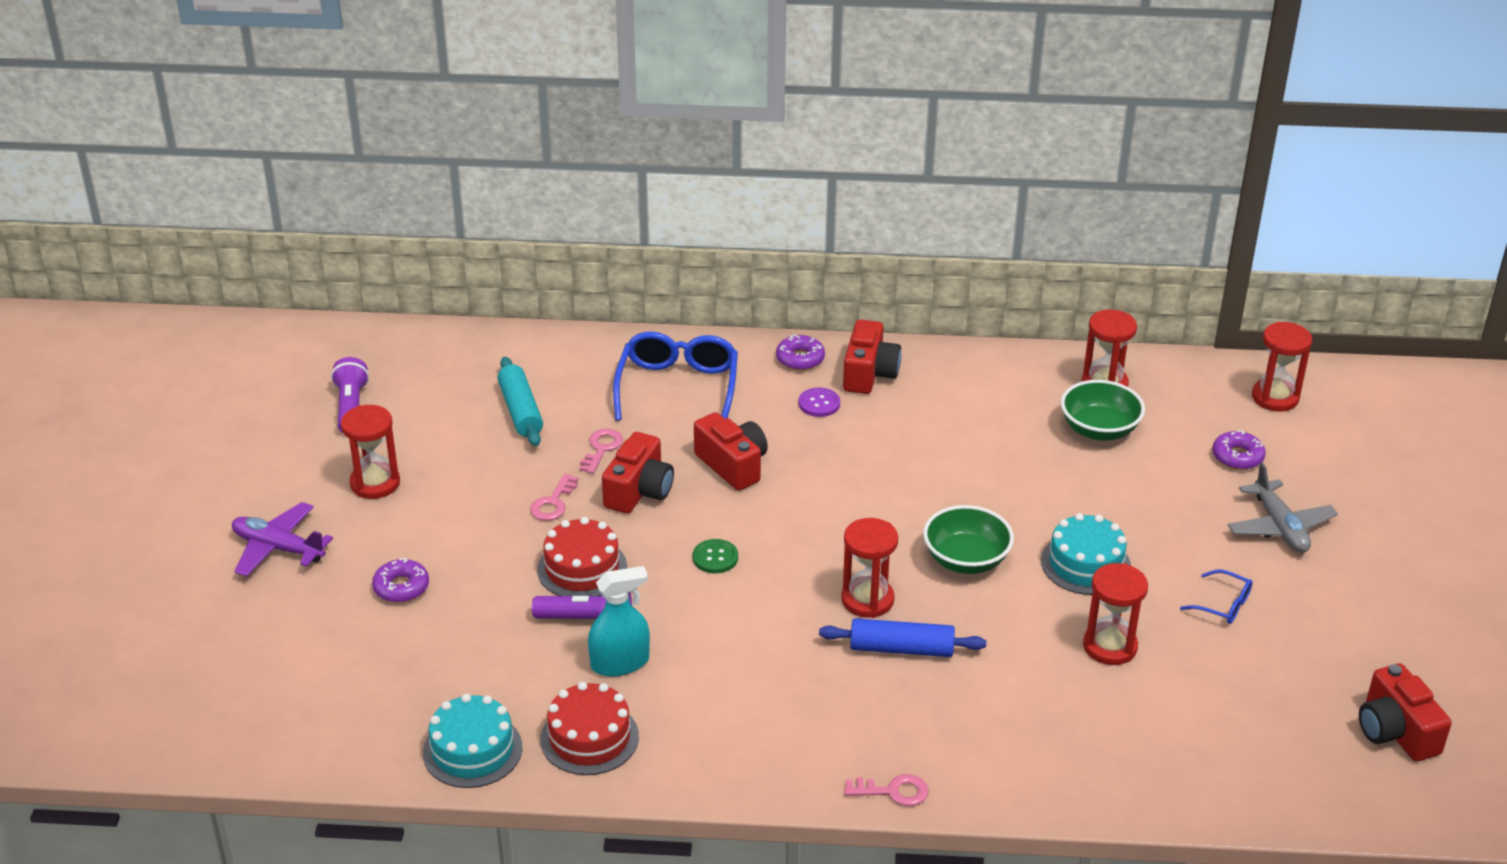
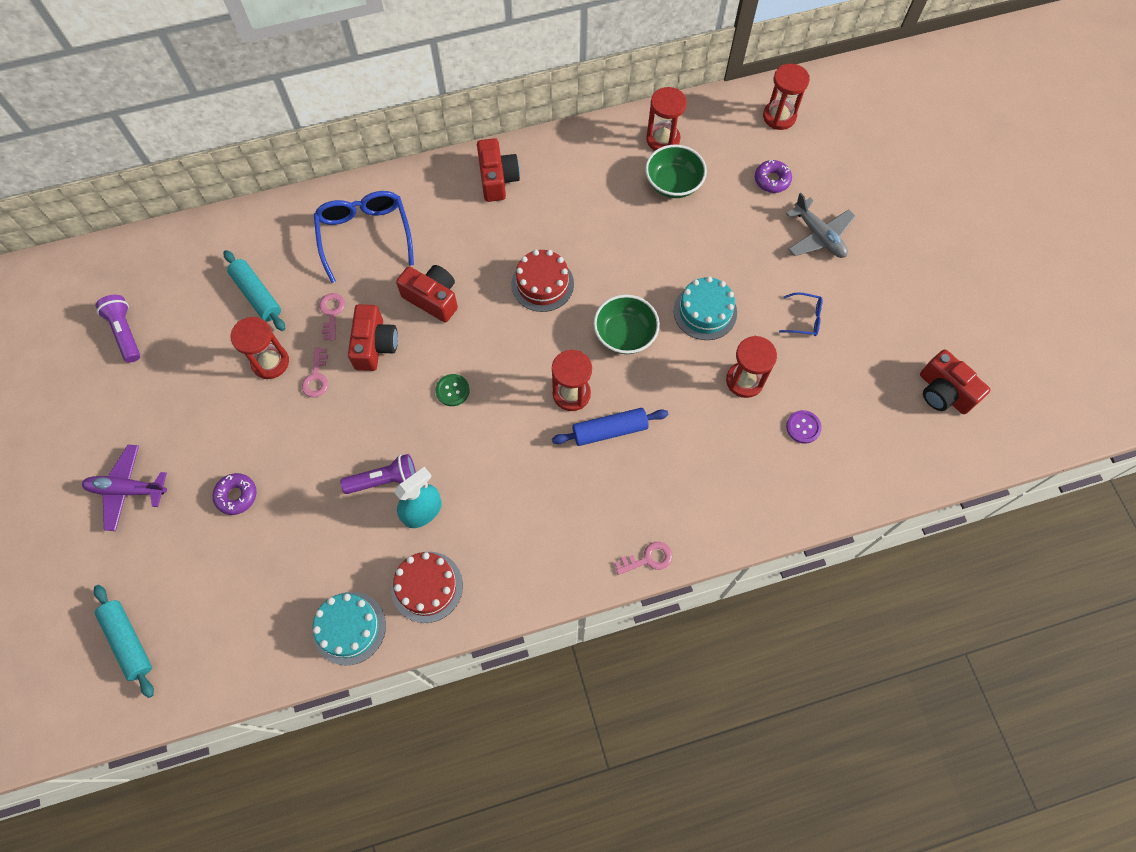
camera: 20 degrees left, 30 degrees up
red hourglass [341,405,400,499] -> red hourglass moved to [231,317,289,379]
red cake [537,517,627,596] -> red cake moved to [511,250,574,312]
purple donut [776,334,825,370] -> none
purple button [799,388,840,417] -> purple button moved to [786,410,822,444]
none -> turquoise rolling pin [94,585,154,698]

